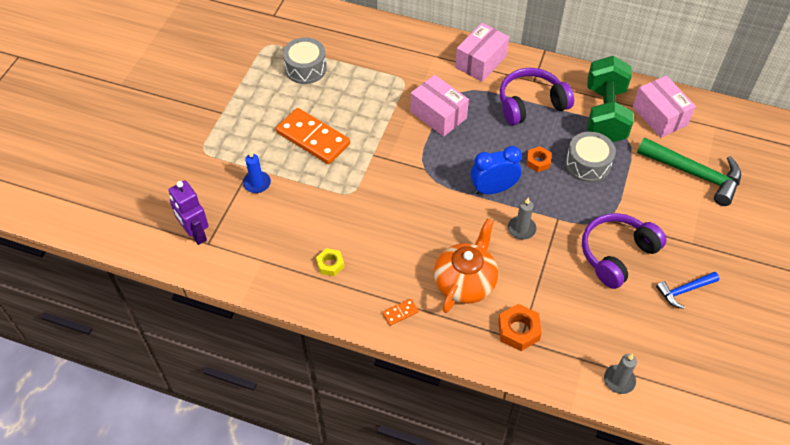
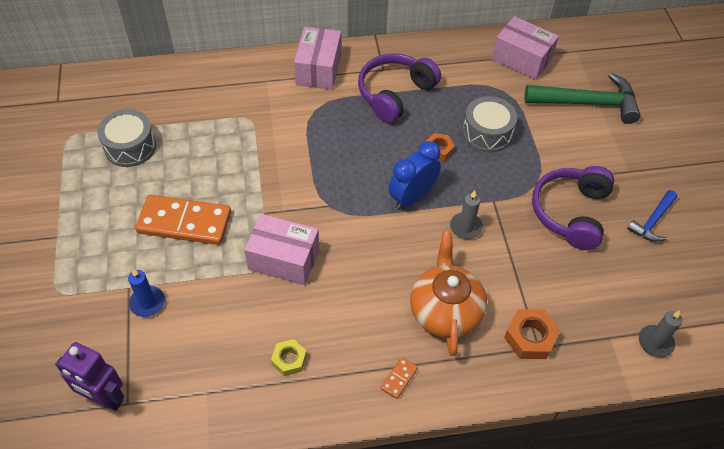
camera: 30 degrees left, 0 degrees up
pink box [410,75,469,137] -> pink box moved to [244,214,319,285]
green dumbbell [587,56,633,142] -> none

